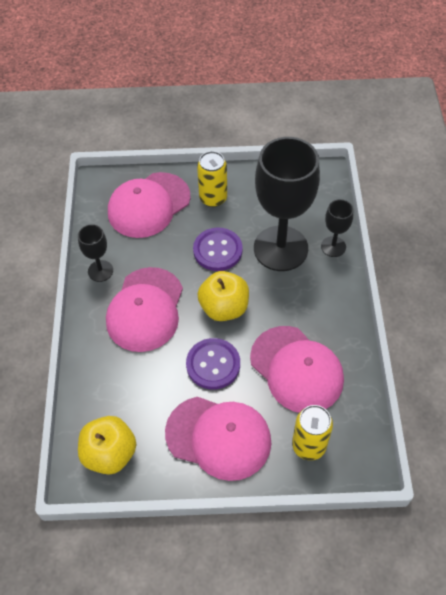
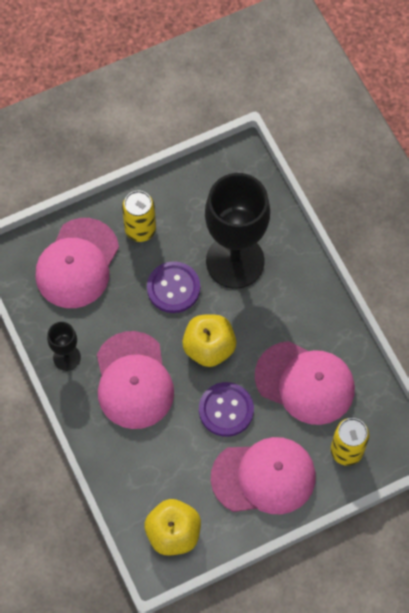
camera: 25 degrees left, 10 degrees up
black goblet [321,199,353,257] -> none

